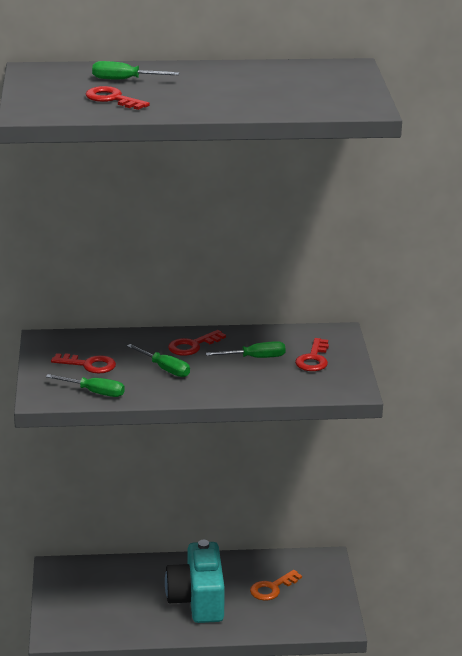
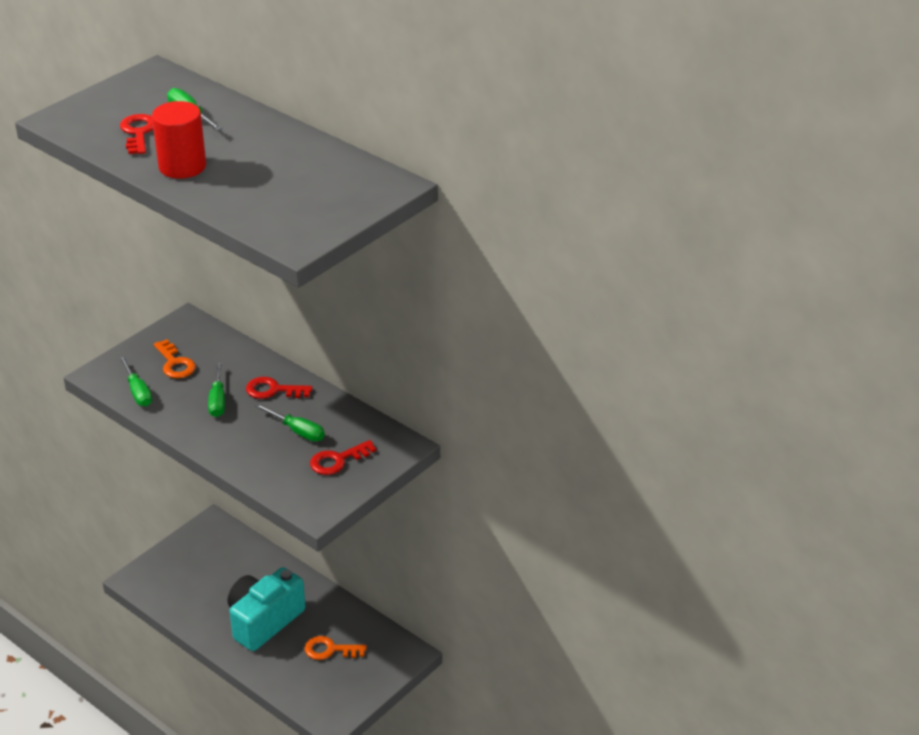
camera: 45 degrees right, 10 degrees up
red key [51,353,116,374] -> orange key [154,339,196,379]
none -> red cylinder [152,101,206,179]

